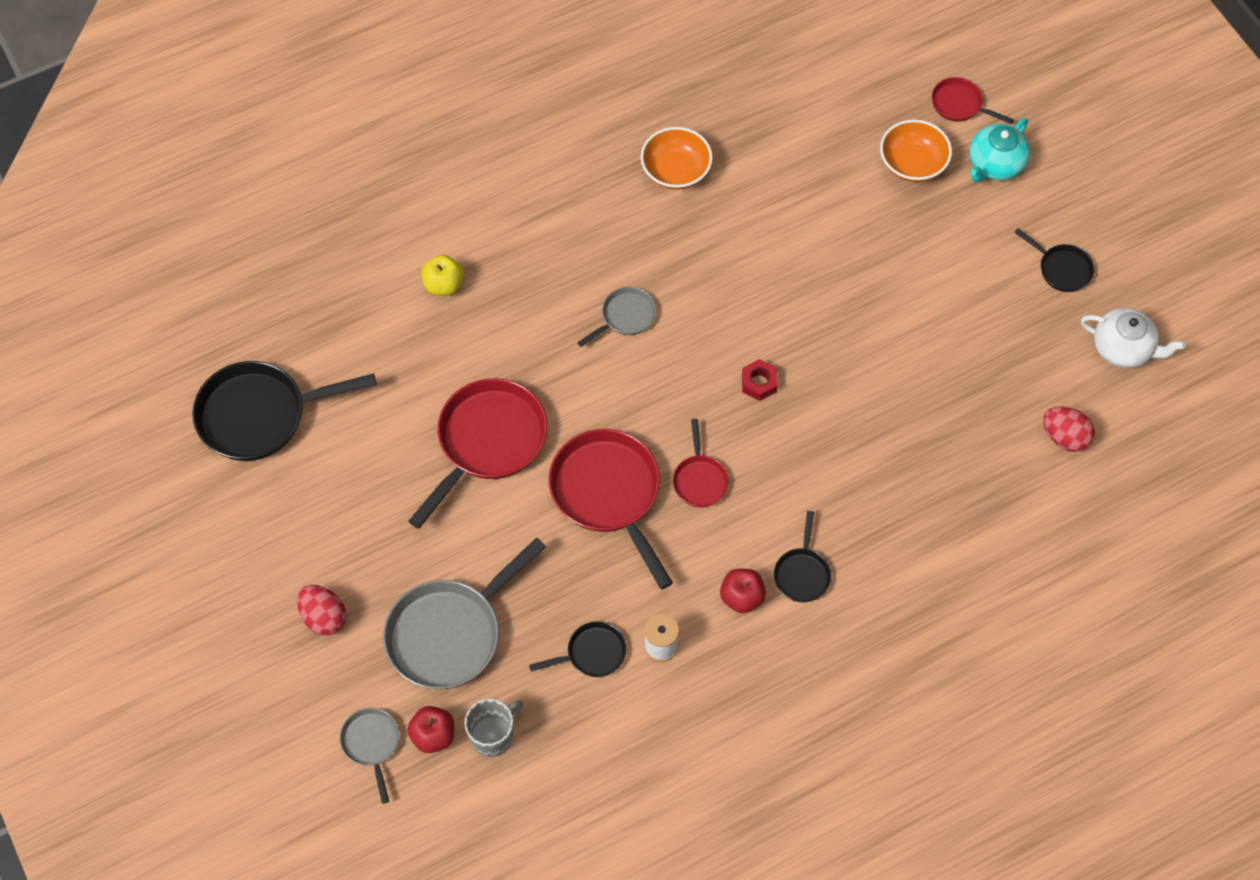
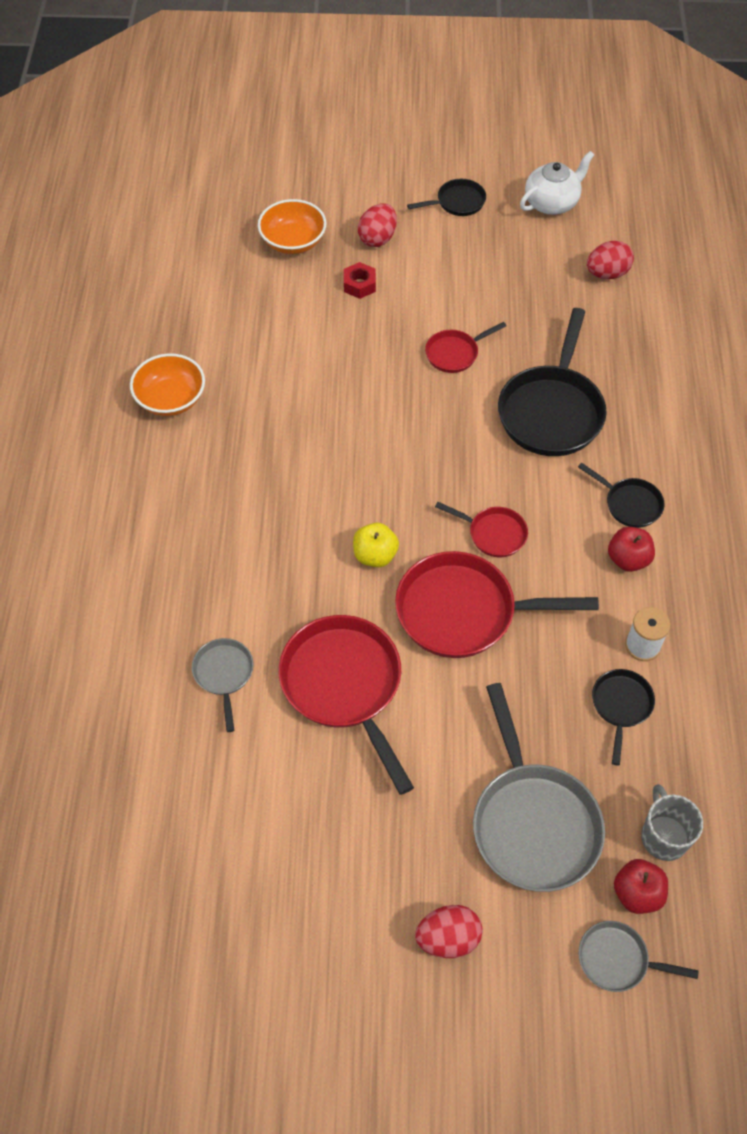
camera: 60 degrees left, 5 degrees down
black pan [192,361,377,461] -> black pan moved to [498,308,607,456]
yellow apple [421,255,464,296] -> yellow apple moved to [353,523,399,567]
grey pan [577,287,656,347] -> grey pan moved to [192,638,254,732]
red nut [742,359,778,401] -> red nut moved to [344,262,376,299]
red pan [932,77,1014,124] -> red pan moved to [425,322,506,373]
turquoise teapot [969,118,1030,182] -> none
none -> red egg [358,203,397,247]

